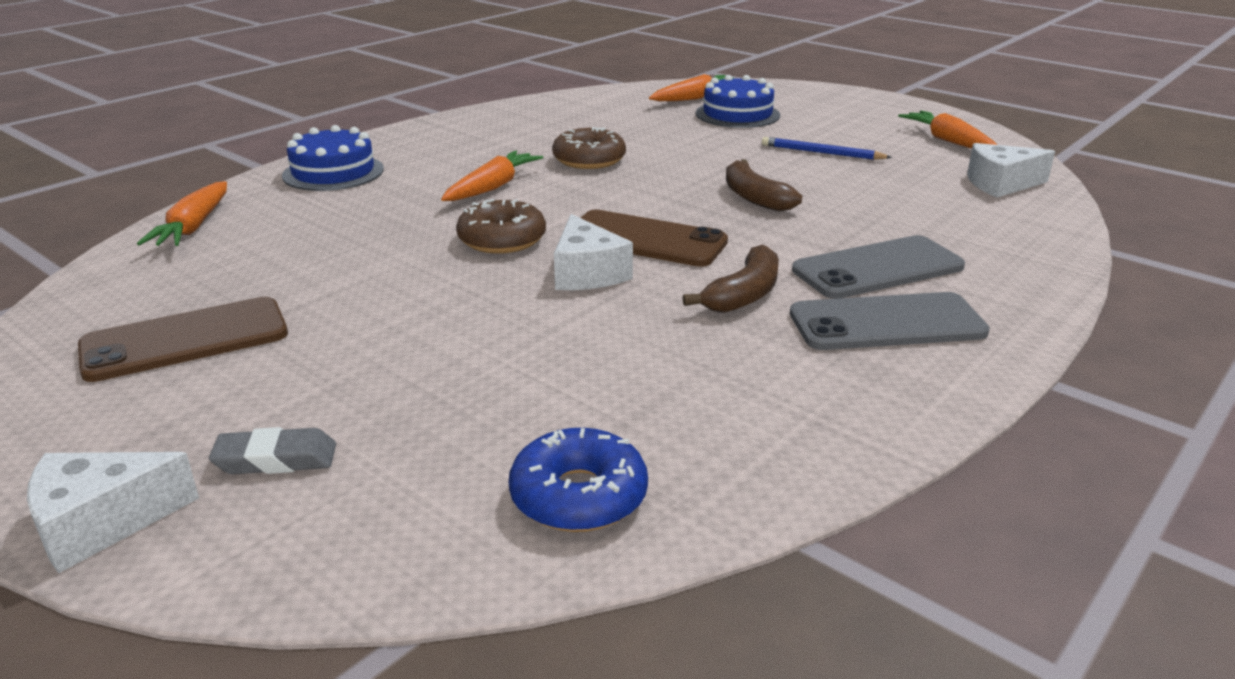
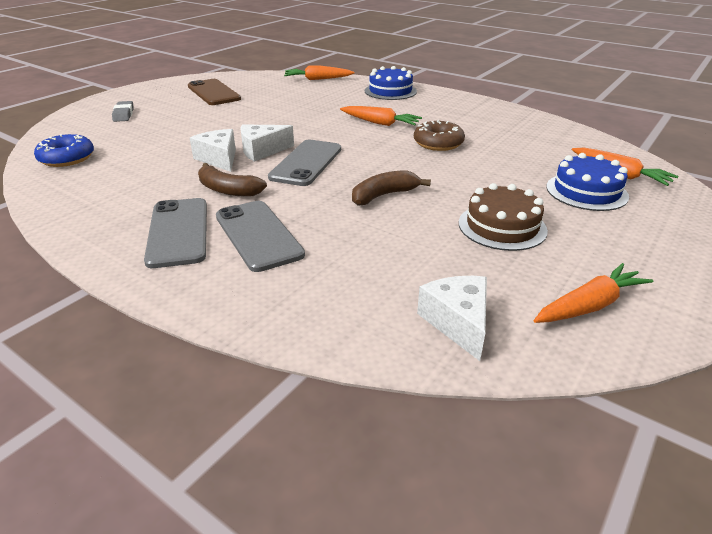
camera: 85 degrees right, 5 degrees up
white cheese [27,452,199,573] -> white cheese moved to [190,129,236,172]
brown donut [456,199,546,254] -> none
brown phone [581,210,728,267] -> grey phone [268,140,341,186]
blue pencil [762,137,892,160] -> brown cake [459,183,548,251]

